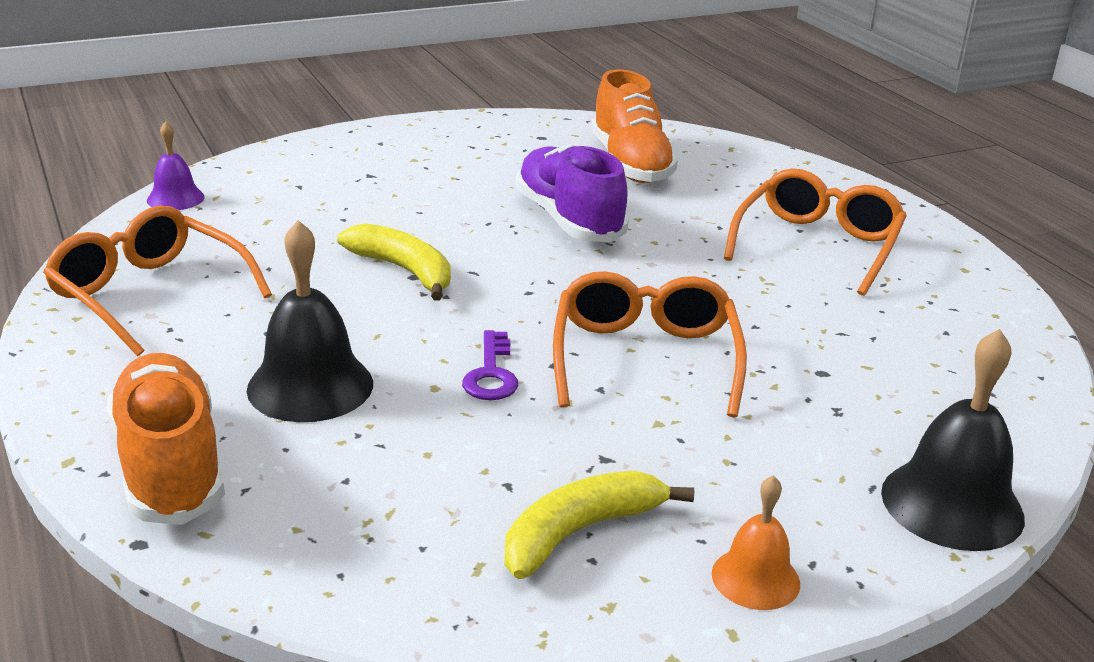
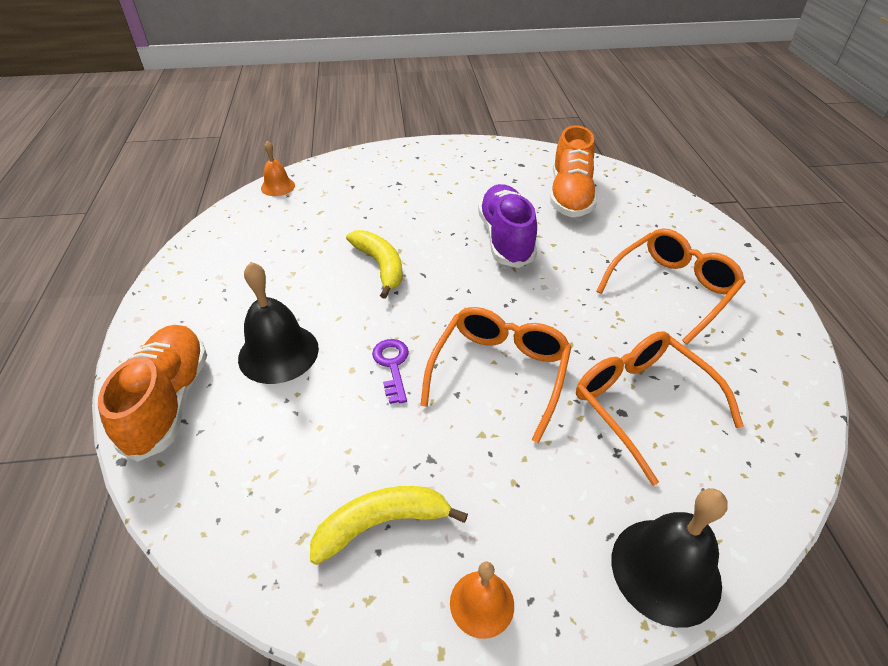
camera: 20 degrees right, 15 degrees up
orange glasses [43,206,272,356] -> orange glasses moved to [576,331,744,486]
purple bell [147,121,205,210] -> orange bell [261,141,295,196]
purple key [462,330,518,400] -> purple key turned 150 degrees clockwise [372,339,409,404]

